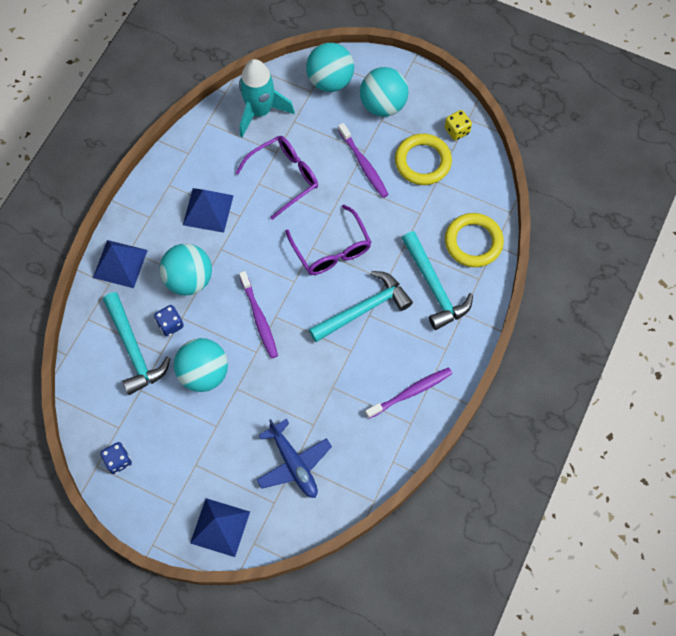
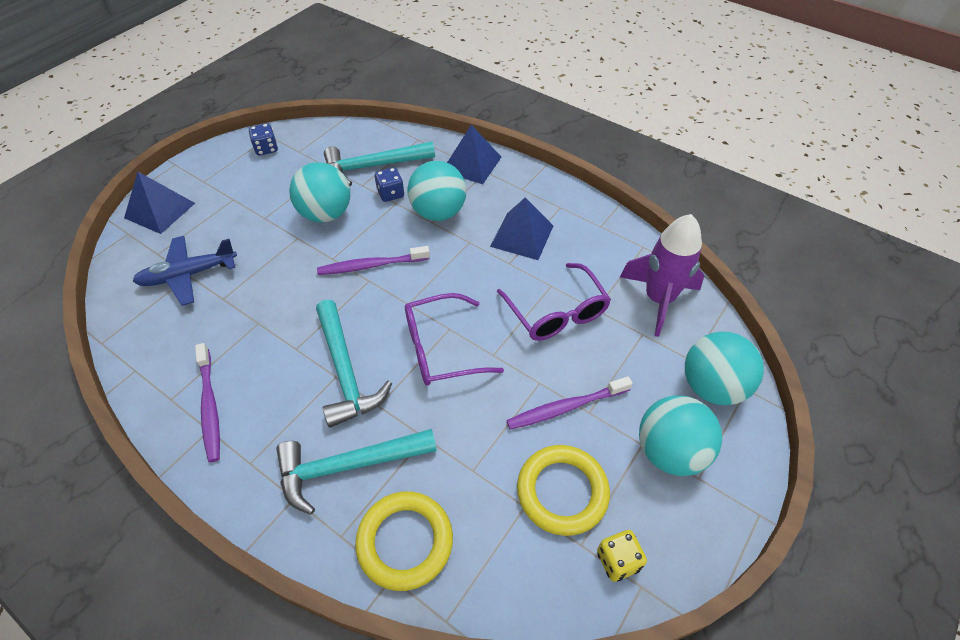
camera: 100 degrees right, 15 degrees down
turquoise rocket [239,59,295,138] -> purple rocket [620,214,705,337]

